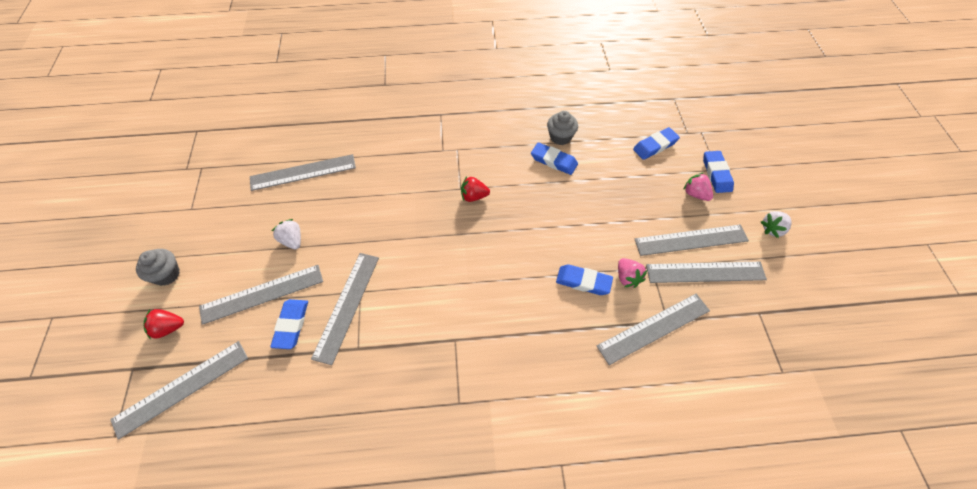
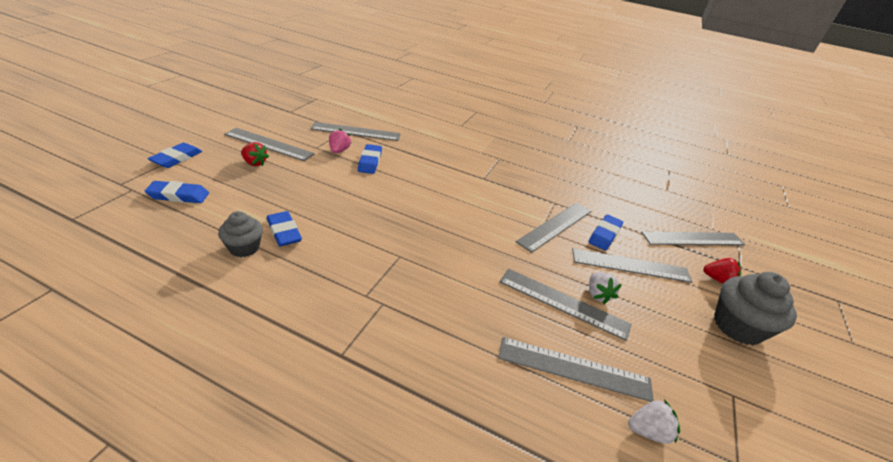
camera: 155 degrees left, 20 degrees down
grey cupcake [136,249,180,286] -> grey cupcake [714,272,797,345], size x1.61
red strawberry [461,176,490,202] -> red strawberry moved to [241,142,269,166]
blue eraser [556,264,613,295] -> blue eraser turned 45 degrees clockwise [358,144,382,174]
grey ruler [646,262,767,283] -> grey ruler moved to [500,269,632,341]
pink strawberry [683,172,713,201] -> none
white strawberry [761,211,792,238] -> white strawberry moved to [628,399,680,444]

